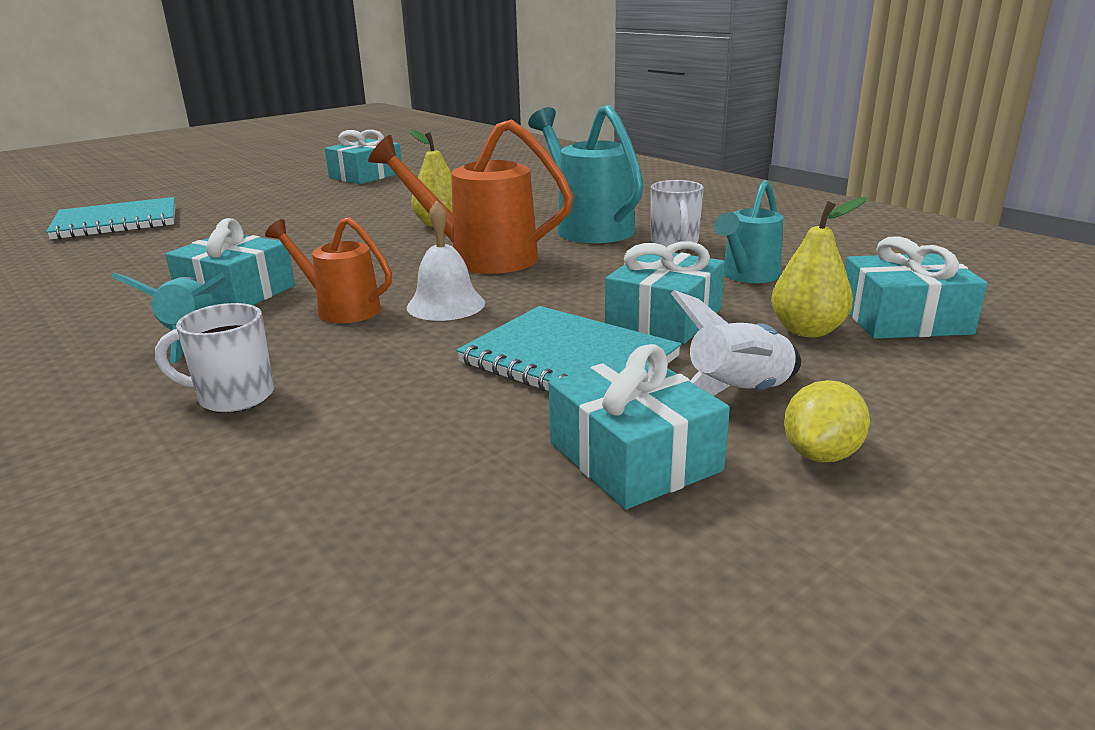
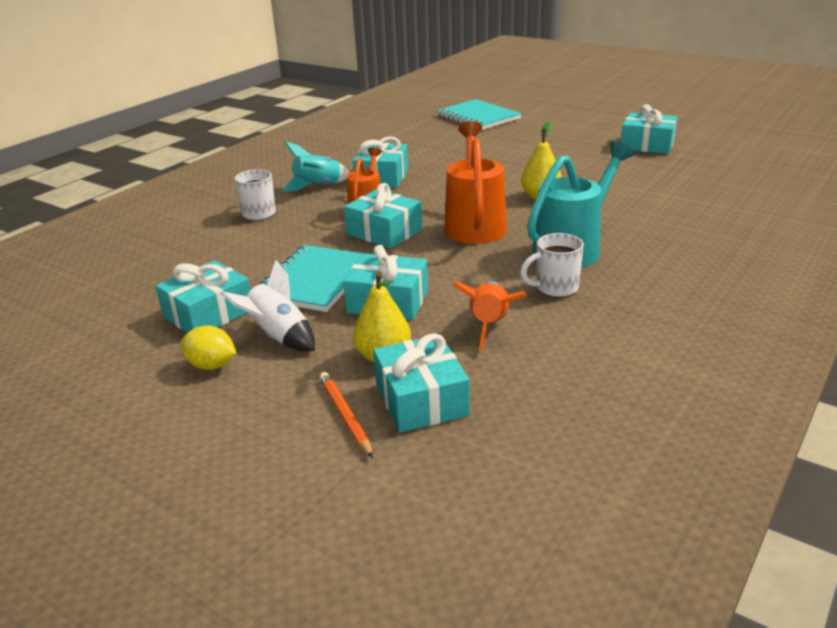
camera: 75 degrees right, 5 degrees up
white bell [407,200,485,321] -> turquoise gift [344,183,422,248]
turquoise watering can [714,180,783,283] -> orange rocket [453,281,527,351]
none -> orange pencil [319,372,373,458]

